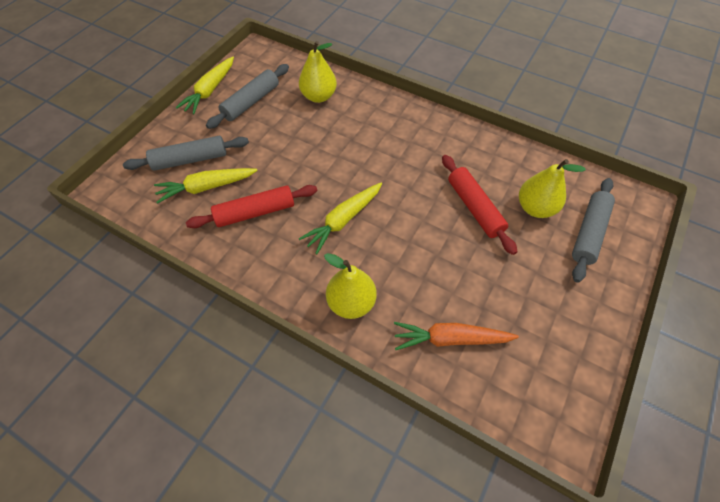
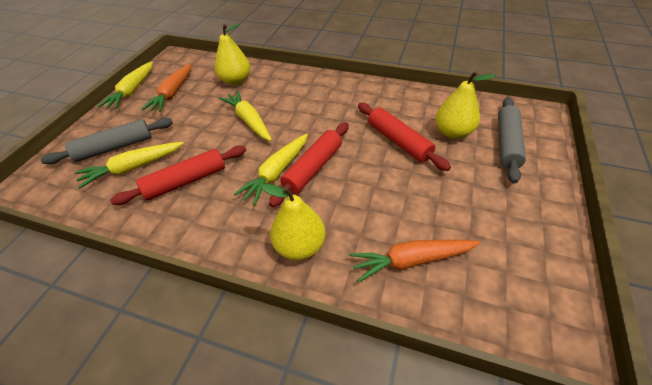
camera: 10 degrees left, 10 degrees down
grey rolling pin [206,64,289,129] -> orange carrot [141,64,191,112]
none -> yellow carrot [219,91,272,141]
none -> red rolling pin [269,122,349,207]

